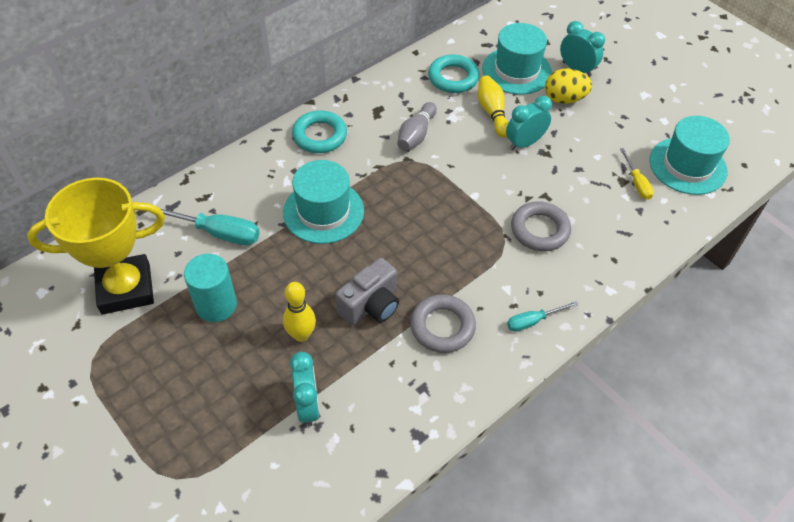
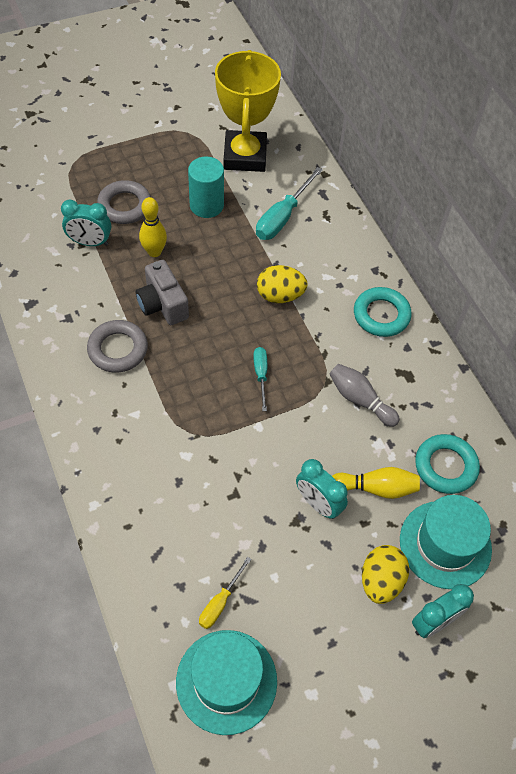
camera: 105 degrees right, 5 degrees up
turquoise hat [283,160,364,244] -> yellow egg [257,265,308,303]
turquoise clock [506,96,552,150] -> turquoise clock turned 150 degrees clockwise [296,459,348,519]
turquoise screwdriver [507,301,579,332] -> turquoise screwdriver moved to [253,347,267,411]
grey ring [511,201,571,251] -> grey ring moved to [97,180,151,224]
yellow screwdriver [620,148,654,200] -> yellow screwdriver turned 60 degrees counterclockwise [199,557,251,629]

